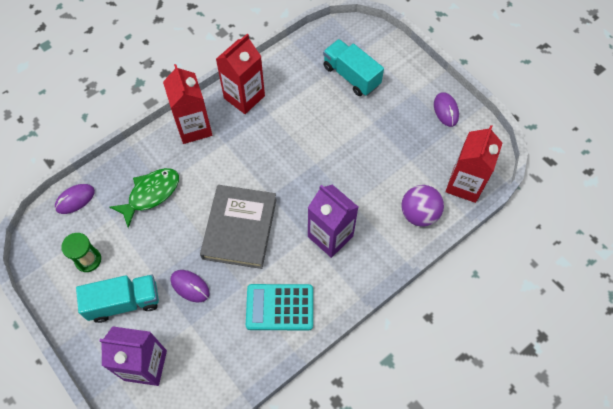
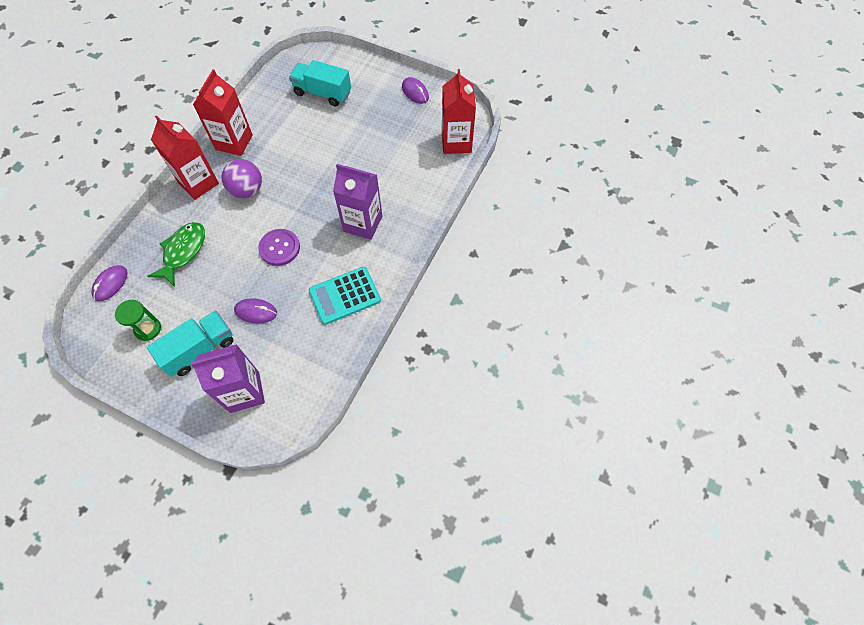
camera: 25 degrees left, 0 degrees up
grey book [200,185,277,269] -> purple button [258,229,300,266]
purple ball [401,185,444,227] -> purple ball moved to [222,159,262,198]

